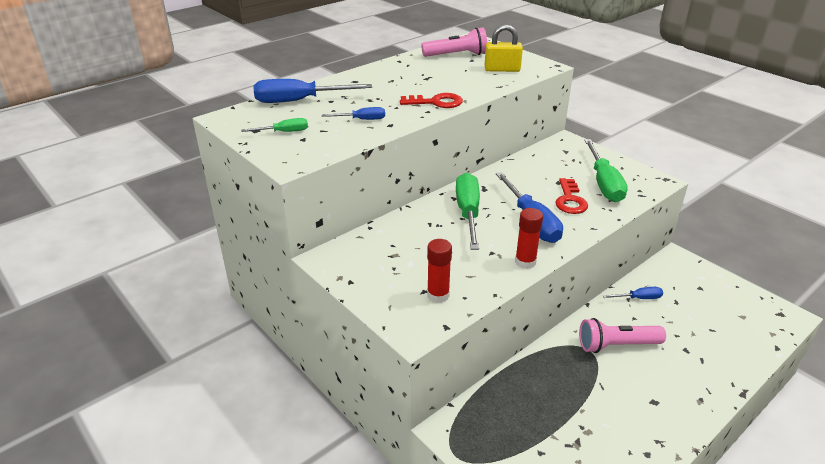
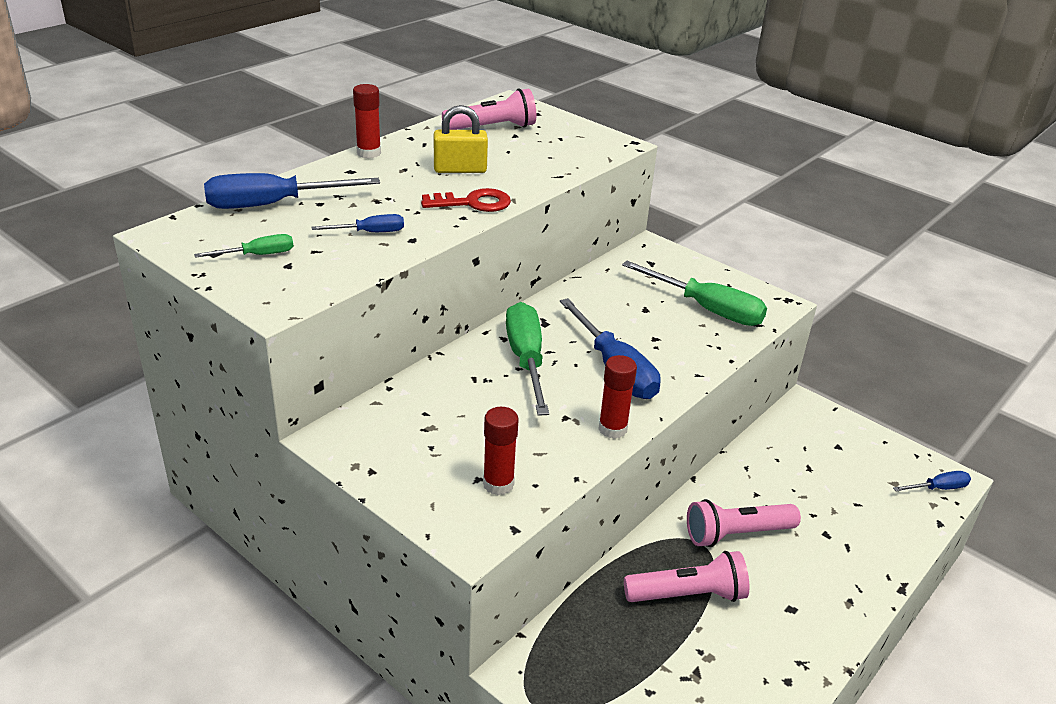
camera: 10 degrees left, 0 degrees up
yellow padlock [485,25,523,72] -> yellow padlock moved to [434,105,488,173]
red key [555,178,588,214] -> none
green screwdriver [584,139,628,202] -> green screwdriver turned 45 degrees counterclockwise [622,261,767,326]
blue screwdriver [603,287,663,299] -> blue screwdriver moved to [893,471,971,492]
none -> red glue stick [353,84,381,158]
none -> pink flashlight [624,551,749,602]

